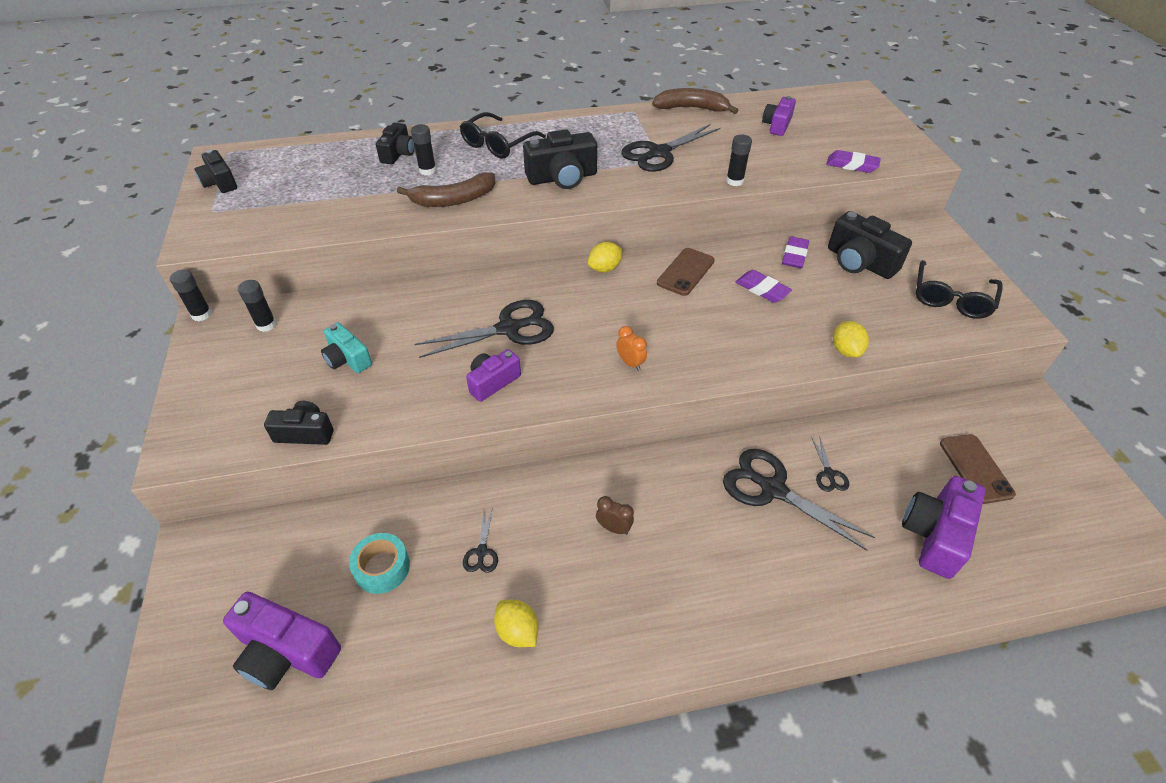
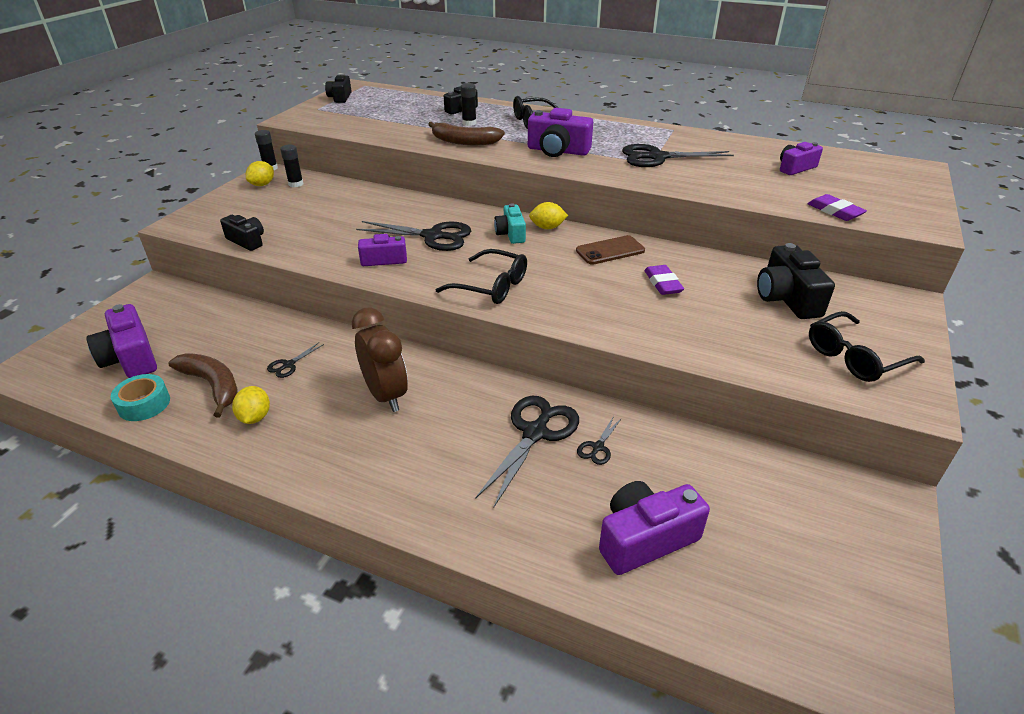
camera: 35 degrees right, 10 degrees down
turquoise camera [321,322,372,373] -> turquoise camera moved to [494,203,526,244]
turquoise tape [349,533,410,594] -> turquoise tape moved to [111,374,170,421]
black camera [523,129,597,189] -> purple camera [528,108,593,157]
brown clock [596,496,634,535] -> brown clock [352,307,408,412], size x2.20
orange clock [616,326,647,371] -> black glasses [435,249,527,304]
brown banana [652,88,738,114] -> brown banana moved to [168,353,238,418]
black scissors [723,449,875,551] -> black scissors turned 45 degrees clockwise [475,396,579,507]
black glue stick [726,135,752,186] -> none
purple eraser [782,236,809,268] -> none
yellow lemon [833,321,869,358] -> yellow lemon moved to [246,161,274,186]
brown phone [940,434,1016,504] -> none

